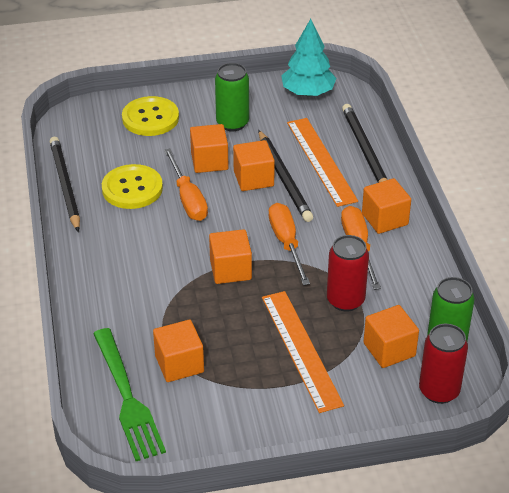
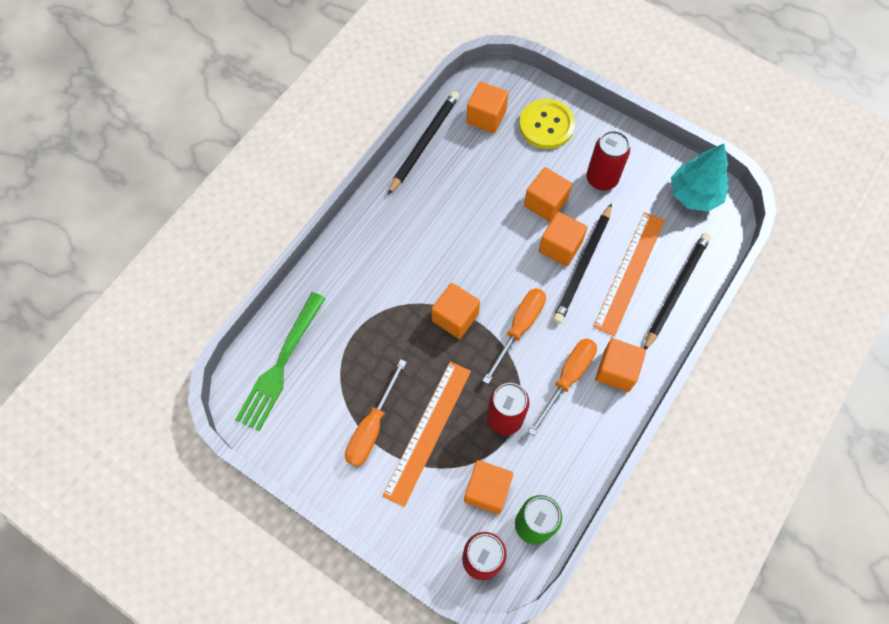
camera: 45 degrees right, 25 degrees up
yellow button [102,164,163,209] -> none
orange cube [153,320,204,382] -> orange cube moved to [466,81,508,133]
orange screwdriver [164,149,208,221] -> orange screwdriver moved to [345,359,407,467]
green can [215,63,249,131] -> red can [586,131,630,190]

